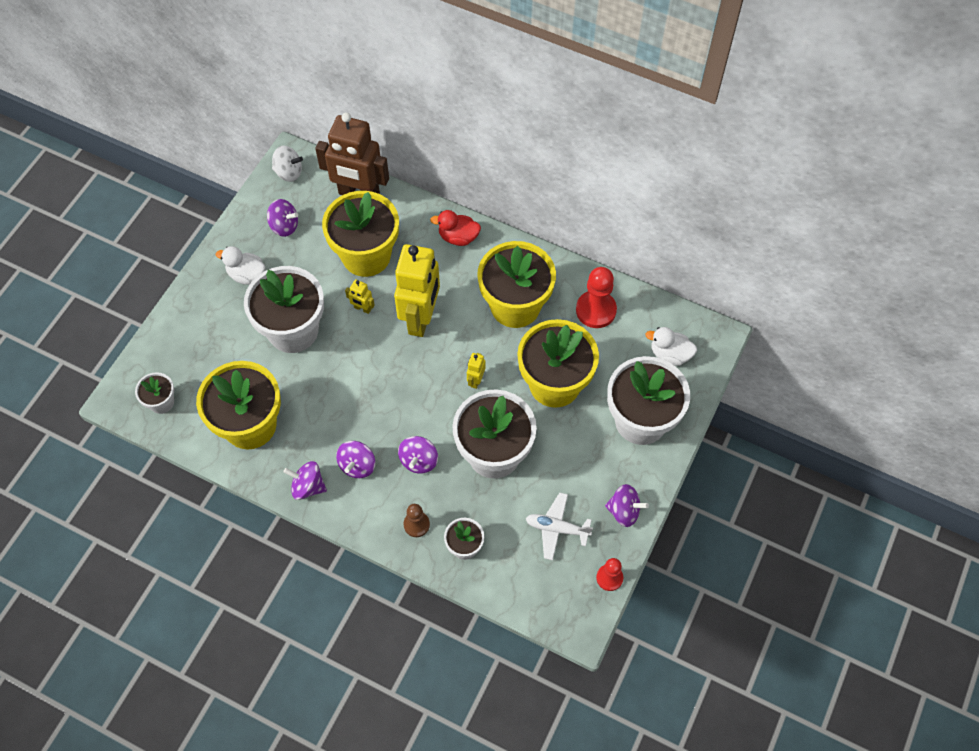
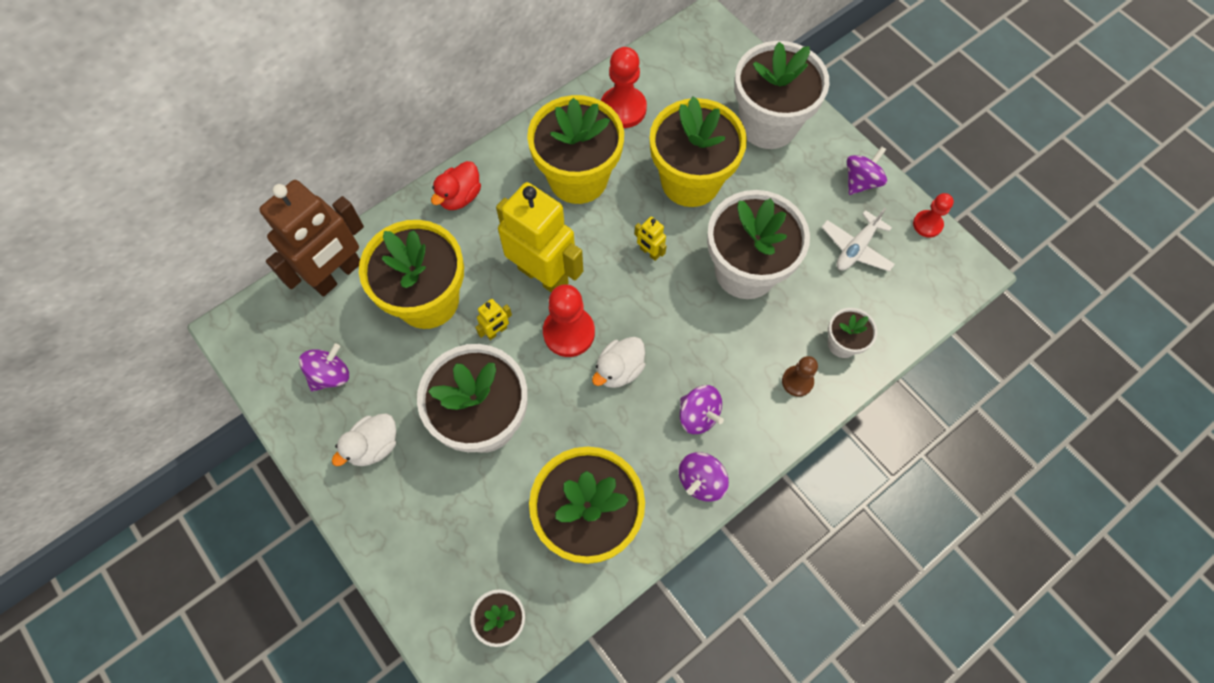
camera: 65 degrees left, 5 degrees up
white spinning top [272,145,303,182] -> none
purple spinning top [398,436,438,473] -> none
white duck [645,327,697,366] -> white duck moved to [592,337,646,388]
none -> red pawn [543,284,595,357]

